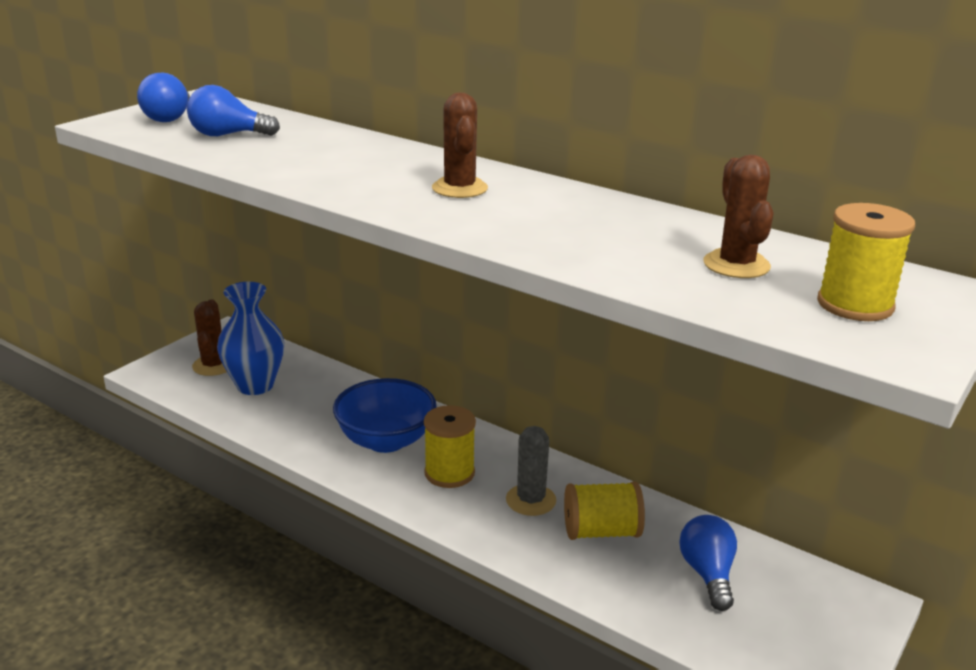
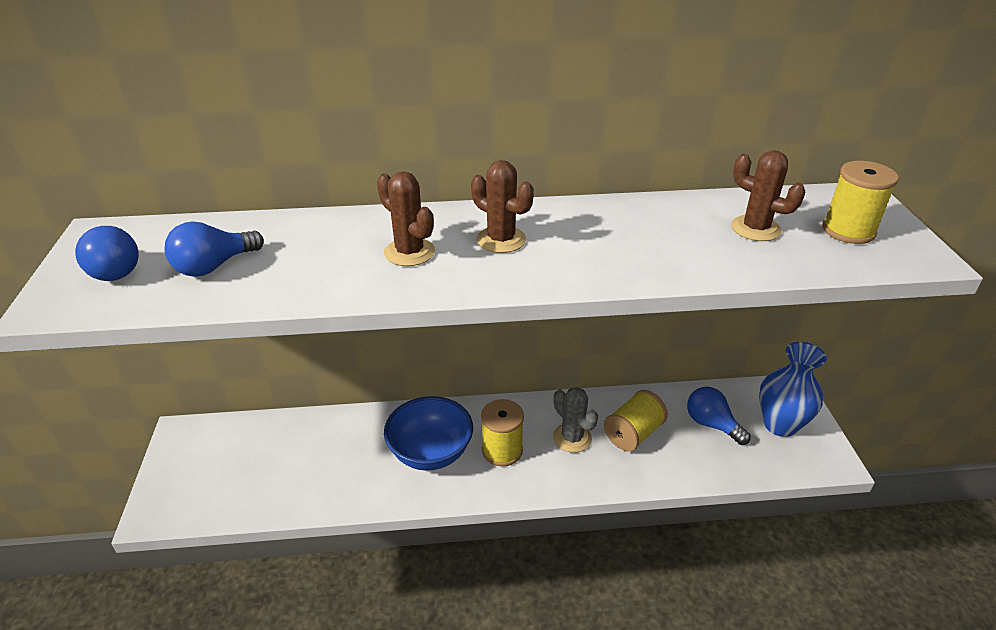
camera: 40 degrees left, 10 degrees up
brown cactus [192,299,227,376] -> brown cactus moved to [377,172,435,266]
blue vase [217,282,284,395] -> blue vase moved to [759,342,827,437]

